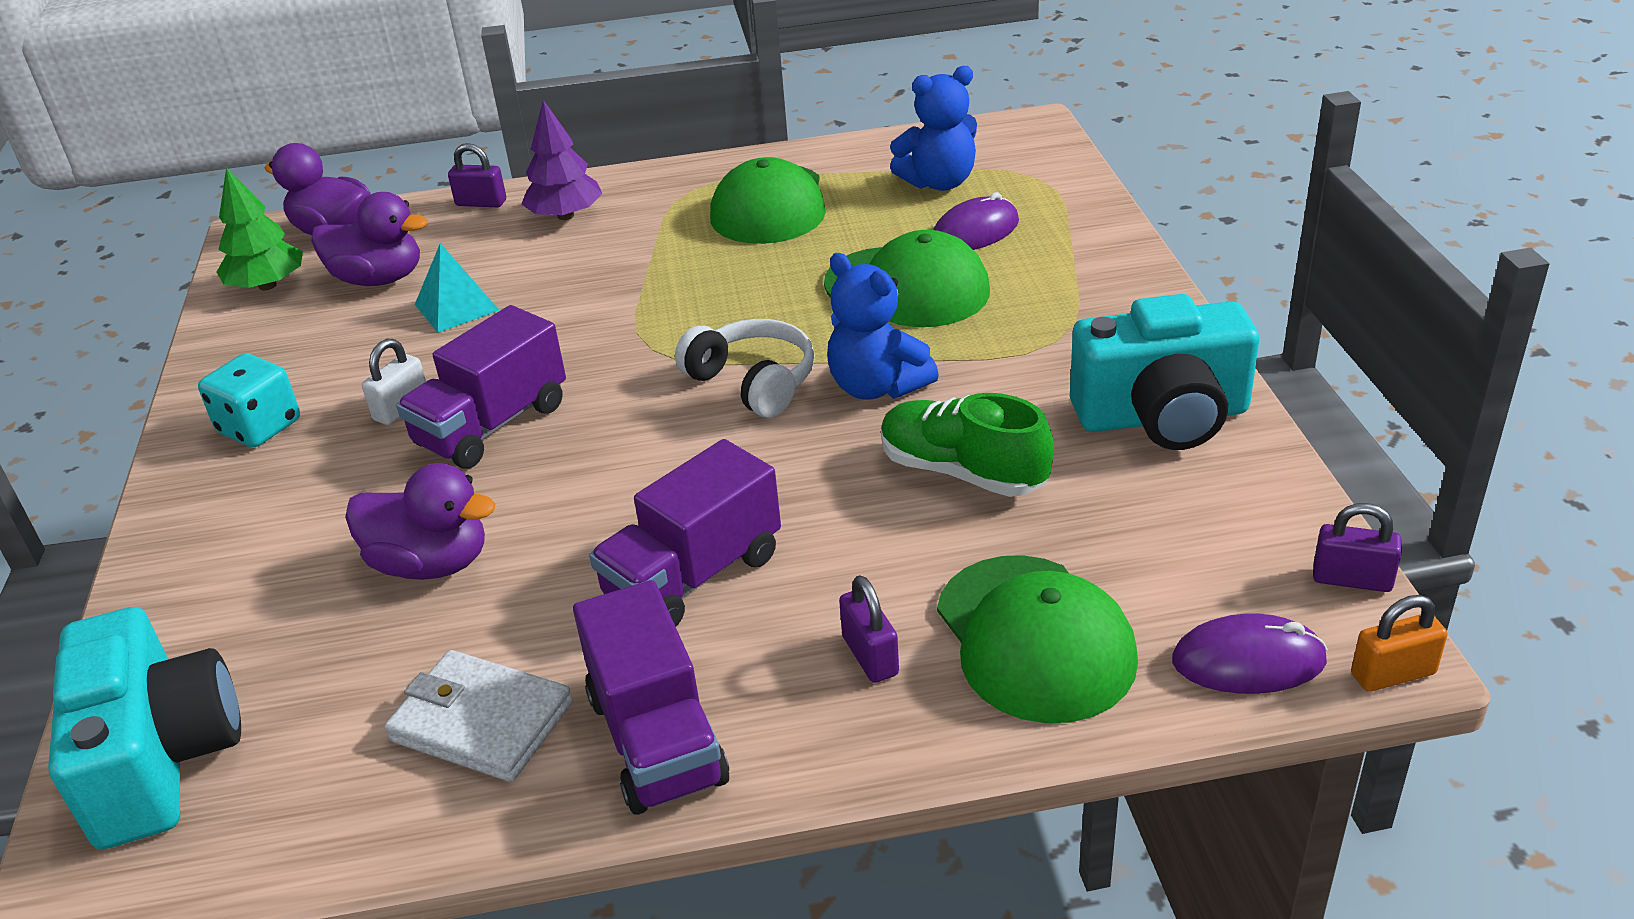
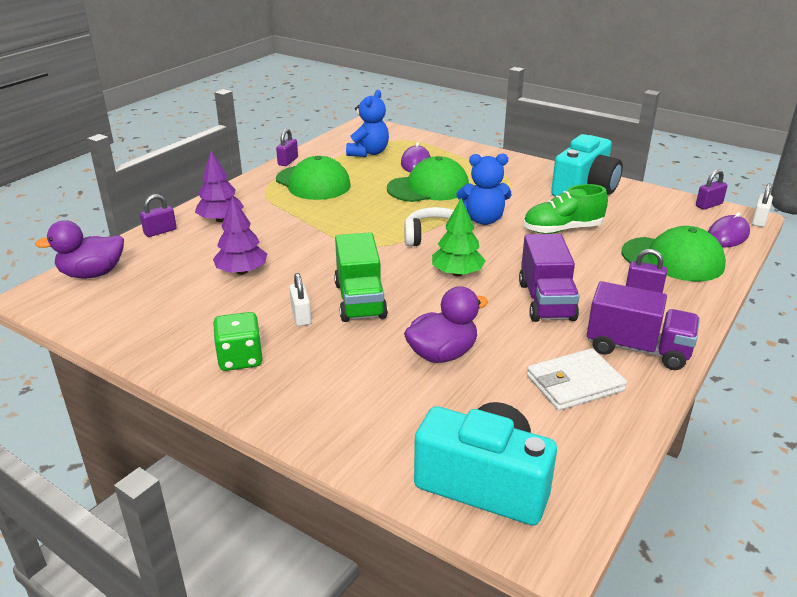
camera: 50 degrees left, 5 degrees down
turquoise dice [198,353,300,447] -> green dice [213,312,263,371]
green tree [217,167,303,290] -> green tree moved to [432,198,486,277]
purple duck [311,192,428,286] -> none
purple truck [396,305,566,469] -> green truck [334,232,388,322]
turquoise pyramid [415,243,500,333] -> purple tree [213,196,267,275]
orange padlock [1351,595,1448,692] -> white padlock [752,184,773,227]
none -> purple padlock [276,128,298,166]

